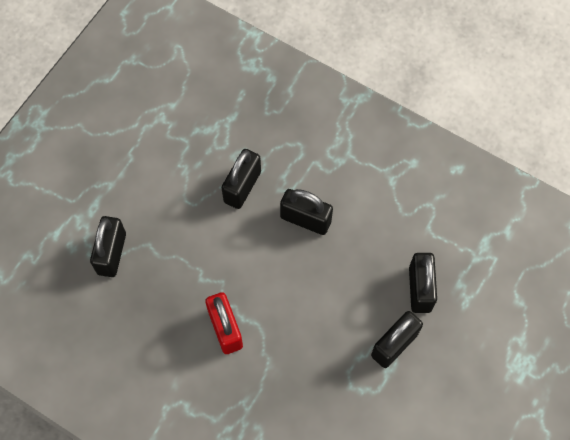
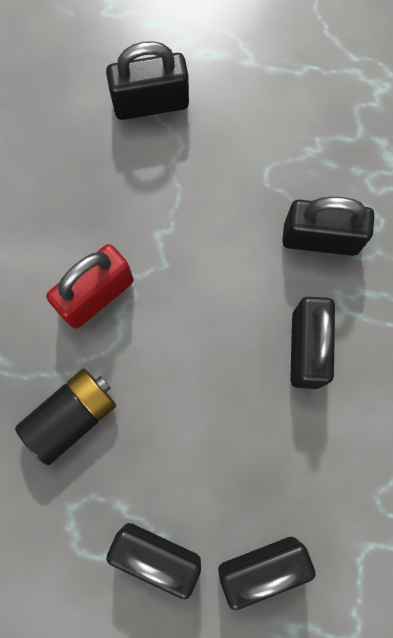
camera: 70 degrees right, 10 degrees up
none -> black battery [15,368,116,465]

